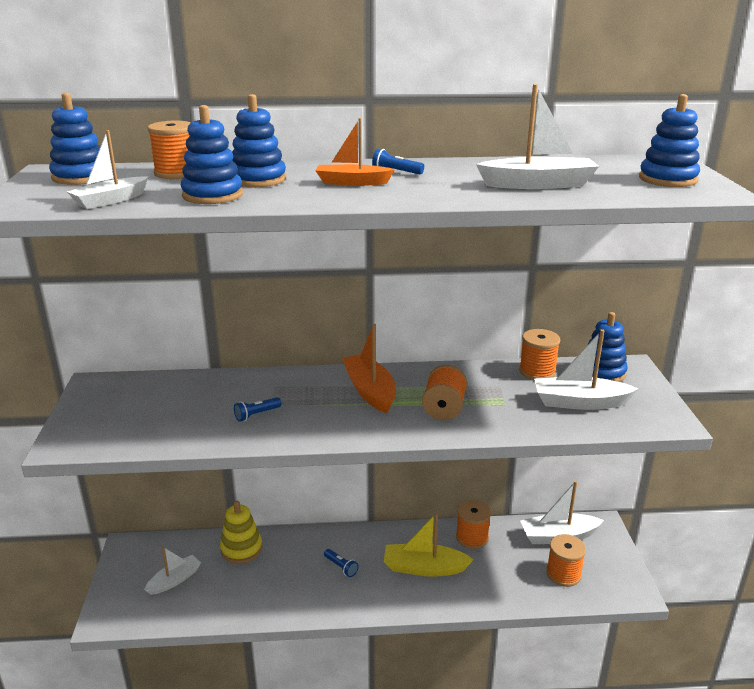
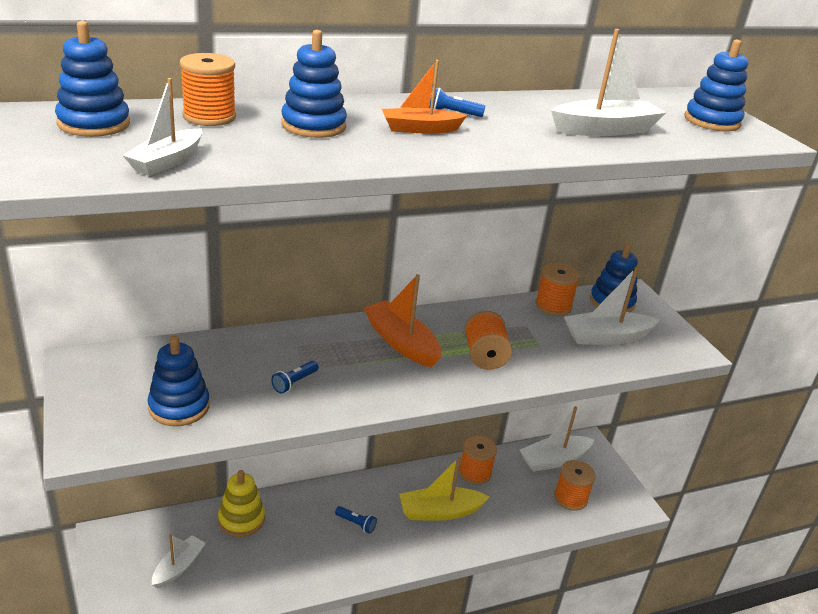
camera: 20 degrees left, 5 degrees up
blue stacking toy [181,105,243,204] -> blue stacking toy moved to [148,336,210,426]

